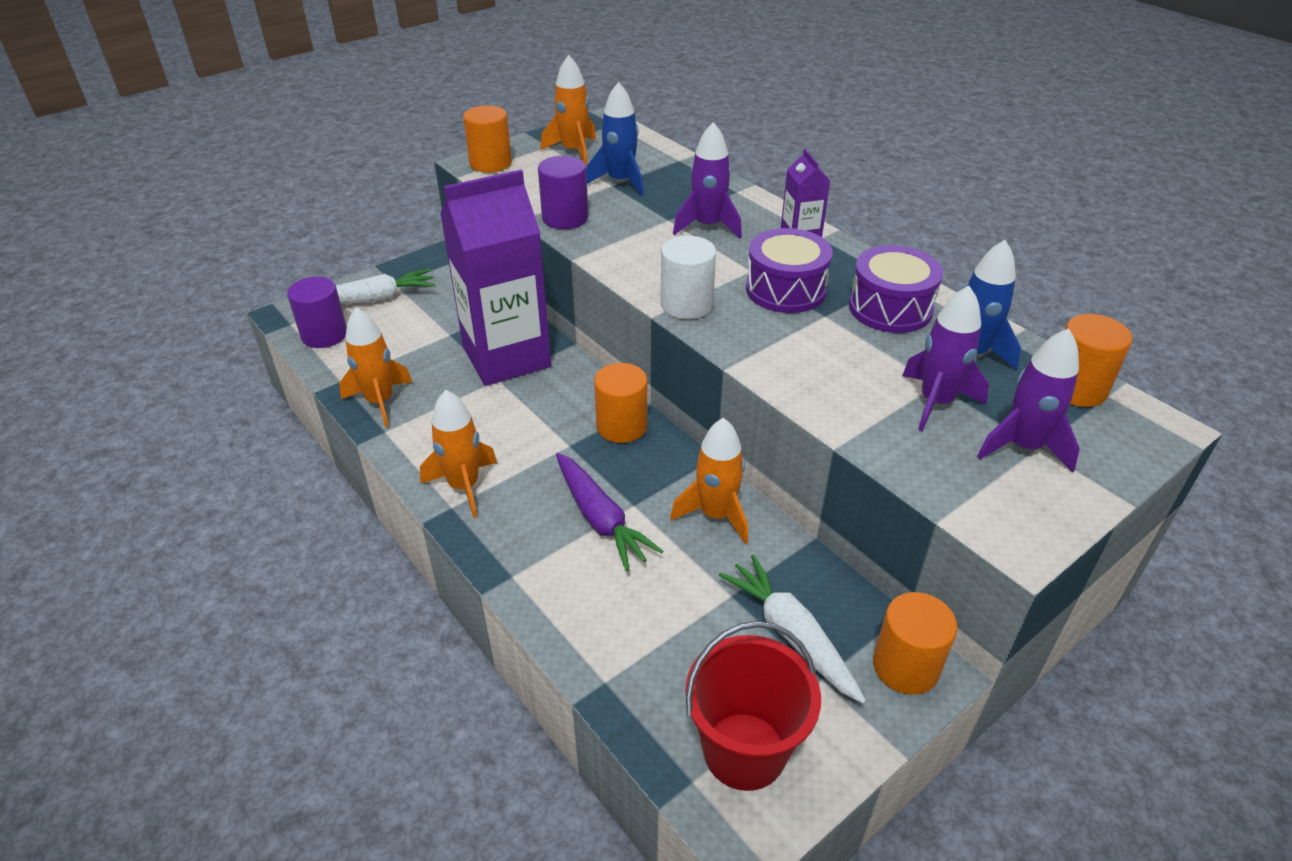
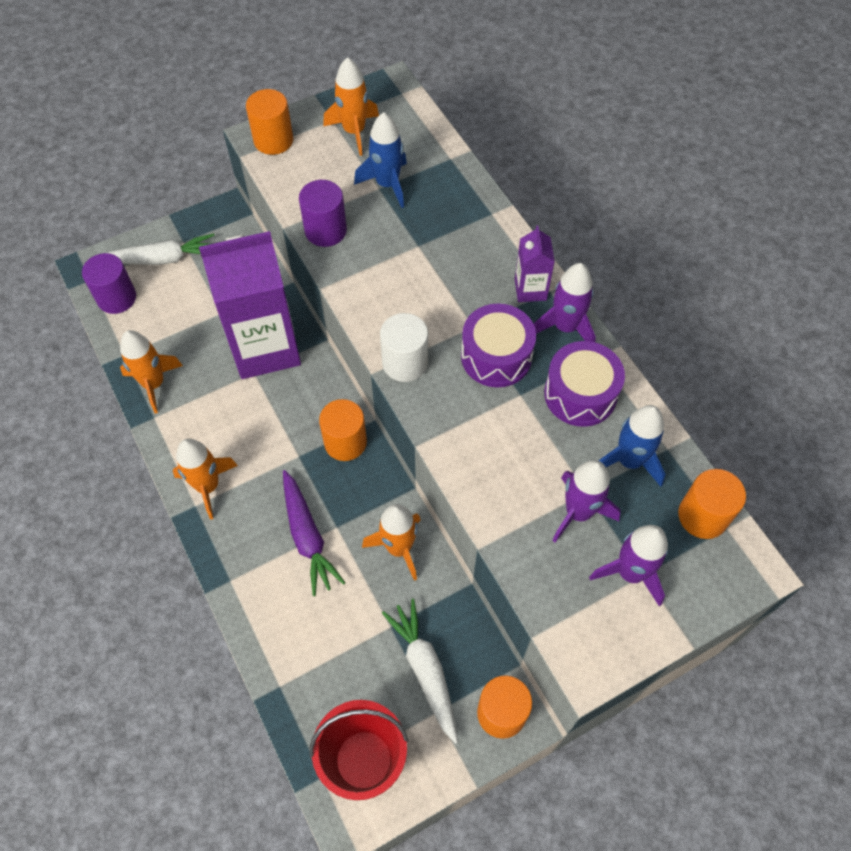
camera: 10 degrees right, 20 degrees up
purple rocket [673,122,742,238] -> purple rocket moved to [534,263,596,342]

